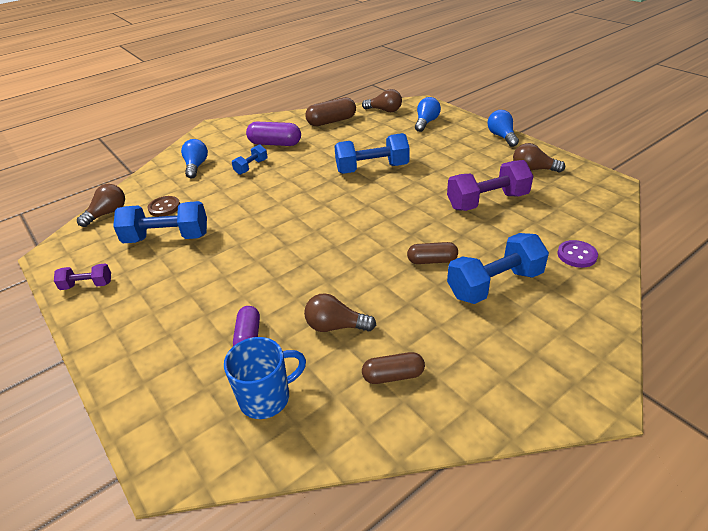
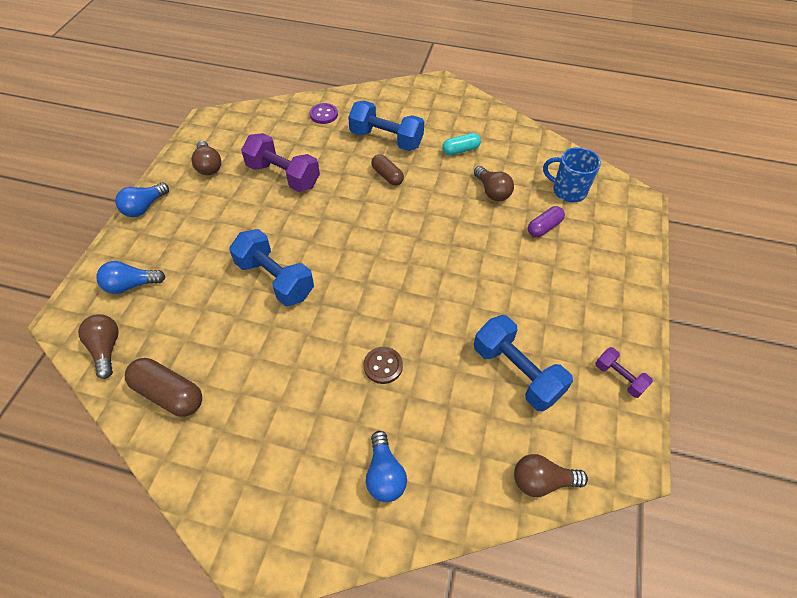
camera: 130 degrees left, 15 degrees up
brown button [148,196,180,217] -> brown button moved to [364,347,403,384]
blue light bulb [181,139,208,178] -> blue light bulb turned 60 degrees counterclockwise [366,431,407,502]
blue dumbbell [232,144,268,175] -> none
purple capsule [246,122,301,146] -> none
brown capsule [362,352,425,384] -> none
none -> turquoise capsule [442,133,481,156]

